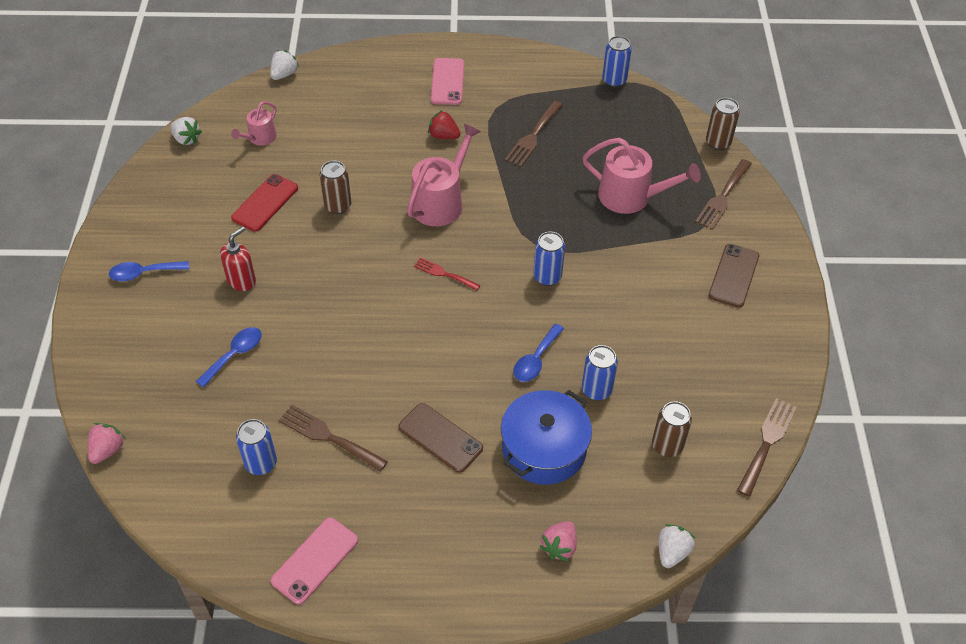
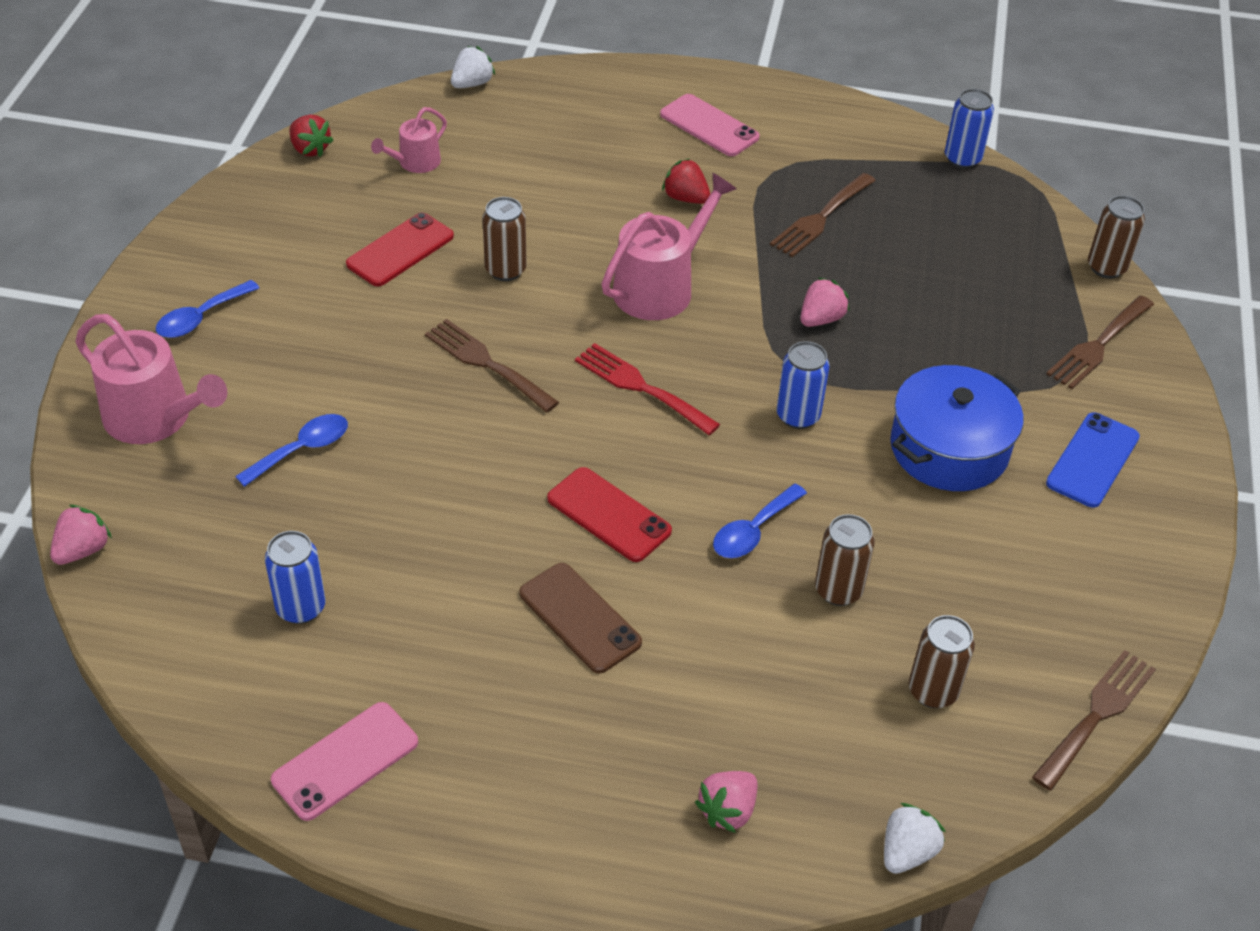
camera: 10 degrees right, 5 degrees down
blue spoon [109,261,189,281] -> blue spoon turned 45 degrees counterclockwise [156,280,259,338]
white strawberry [170,117,202,145] -> red strawberry [289,115,333,157]
red soap dispenser [220,226,256,291] -> none
brown fork [278,405,388,472] -> brown fork moved to [425,319,559,412]
red fork [414,257,480,291] -> red fork [575,343,720,435], size x1.54
pink phone [431,58,464,105] -> pink phone turned 60 degrees counterclockwise [660,94,760,156]
blue pot [501,390,592,485] -> blue pot moved to [890,365,1024,491]
blue can [582,345,618,400] -> brown can [815,514,875,606]
pink watering can [583,138,701,214] -> pink watering can moved to [75,314,227,444]
brown phone [709,244,759,307] -> blue phone [1046,412,1140,508]
none -> red phone [547,467,672,562]
none -> pink strawberry [800,277,850,327]

